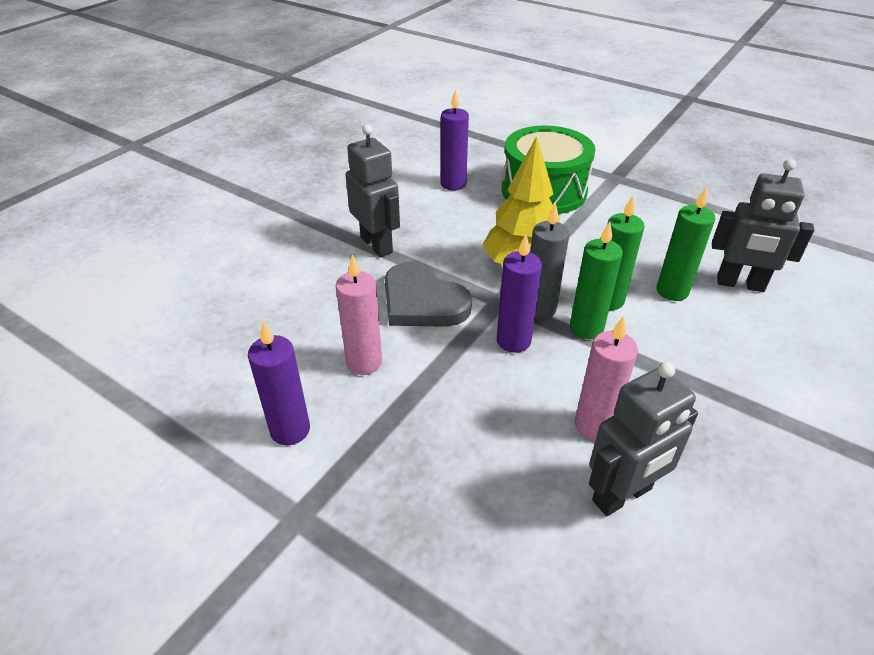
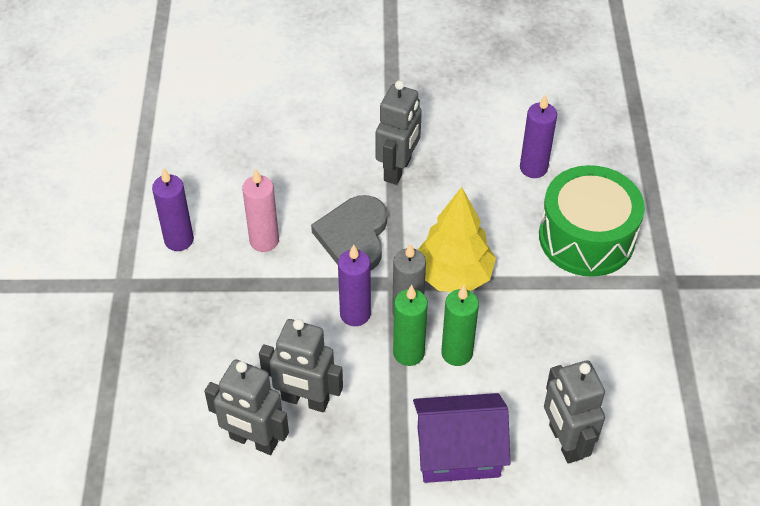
camera: 55 degrees right, 10 degrees up
pink candle [575,316,638,440] -> grey robot [259,319,343,412]
green candle [657,186,715,301] -> none
none -> purple house [413,393,510,483]

